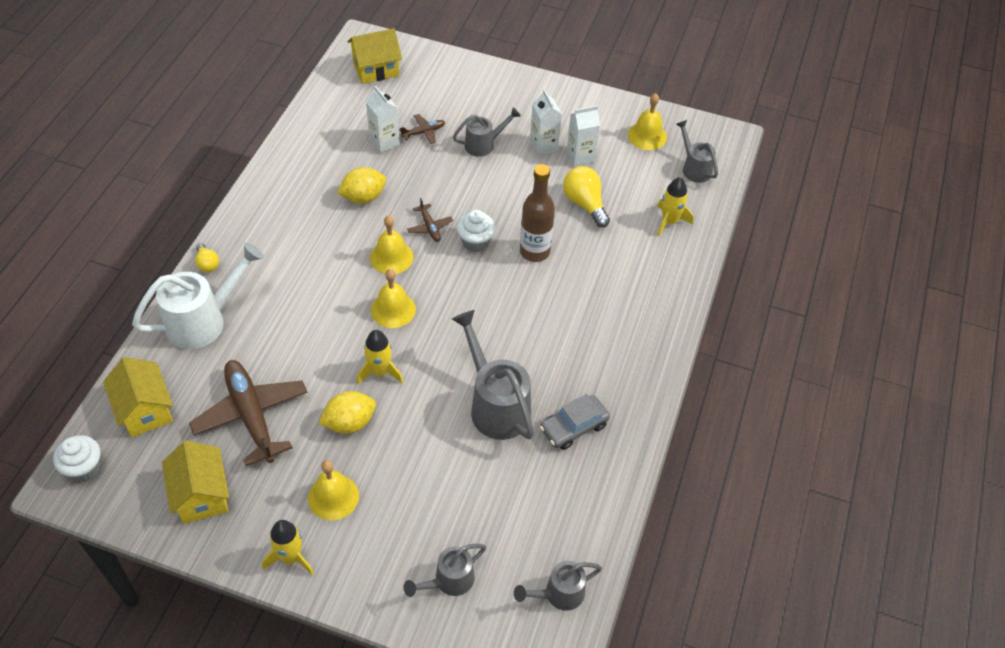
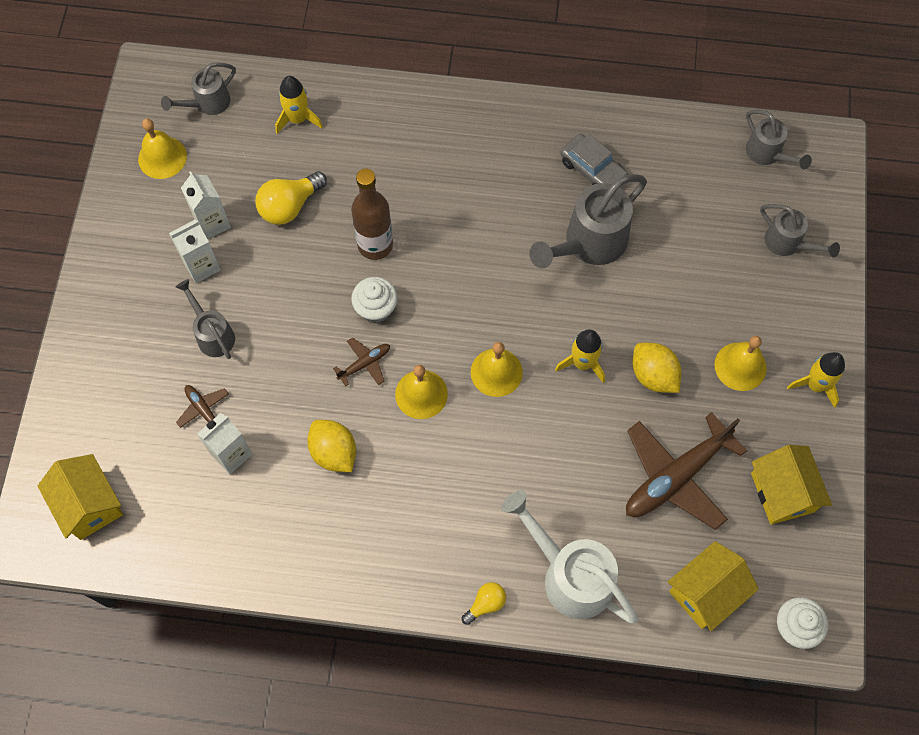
camera: 100 degrees left, 15 degrees up
yellow house [162,441,229,524] -> yellow house turned 75 degrees counterclockwise [751,445,832,525]

